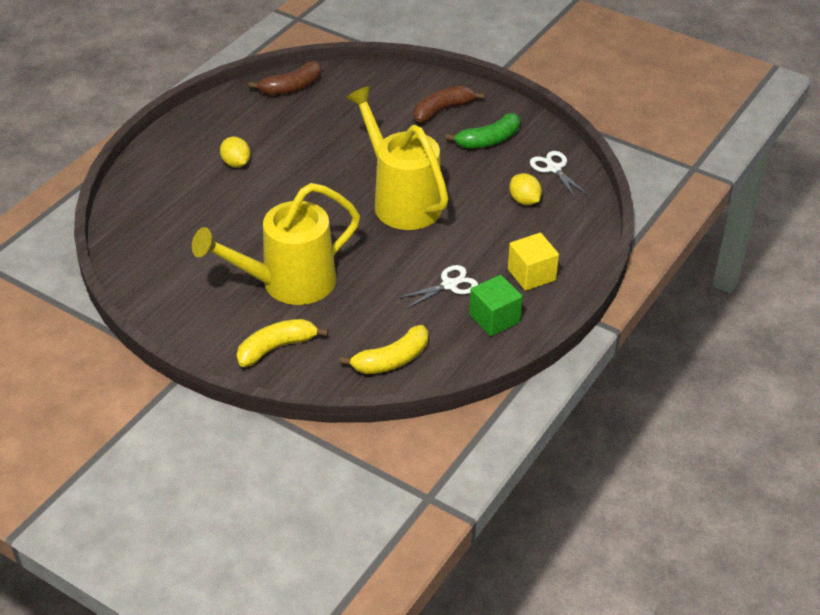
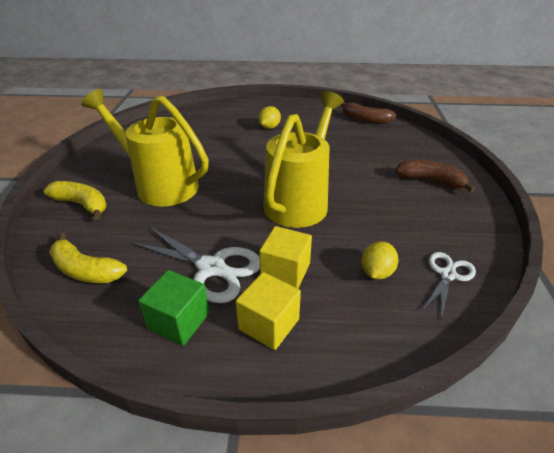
camera: 60 degrees right, 5 degrees down
white scissors [398,265,478,309] -> white scissors [130,226,260,303], size x1.66
green banana [445,113,520,149] -> none
none -> yellow cube [259,226,312,289]

